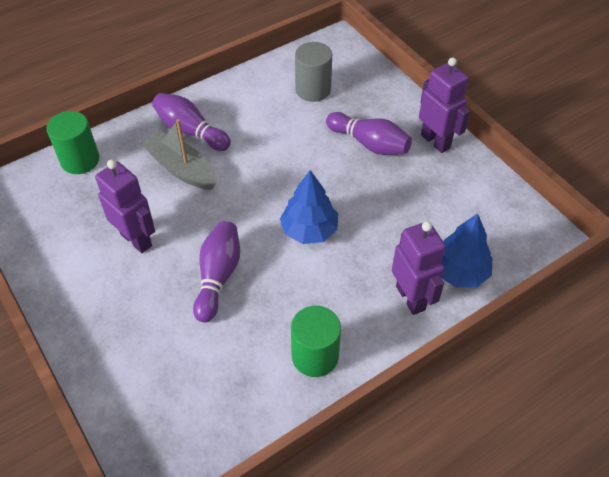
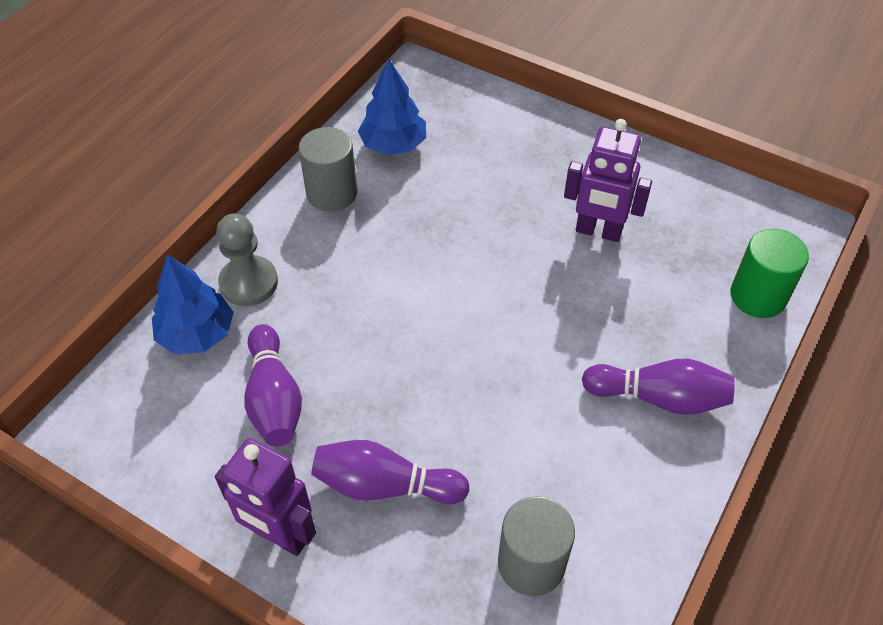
camera: 155 degrees right, 0 degrees up
grey boat [141,119,216,190] -> none
purple bowling pin [193,221,240,322] -> purple bowling pin moved to [244,324,302,447]
blue tree [280,170,338,244] -> blue tree moved to [358,59,426,155]
green cylinder [291,306,341,377] -> grey cylinder [298,127,357,211]
purple robot [392,221,446,315] -> grey pawn [216,214,278,306]

